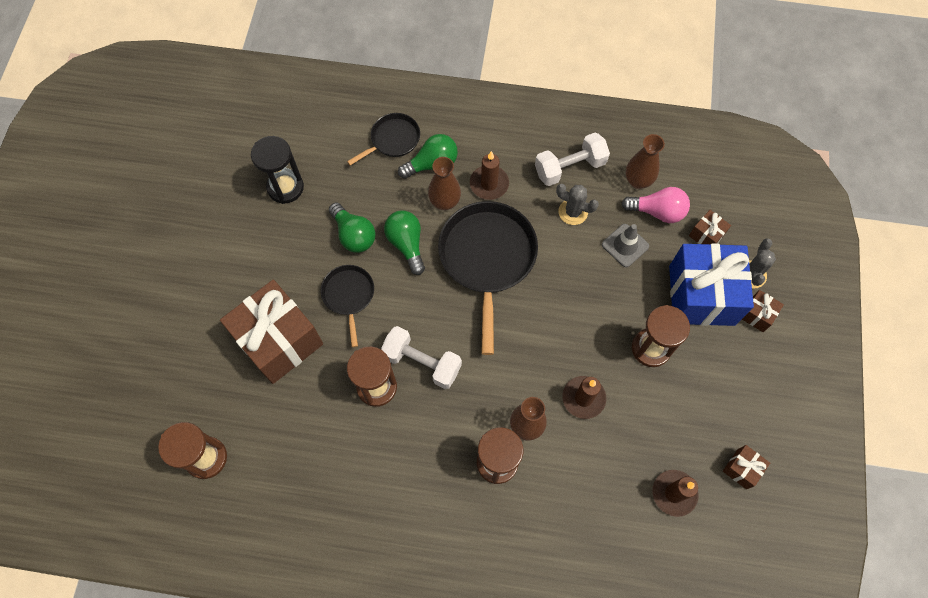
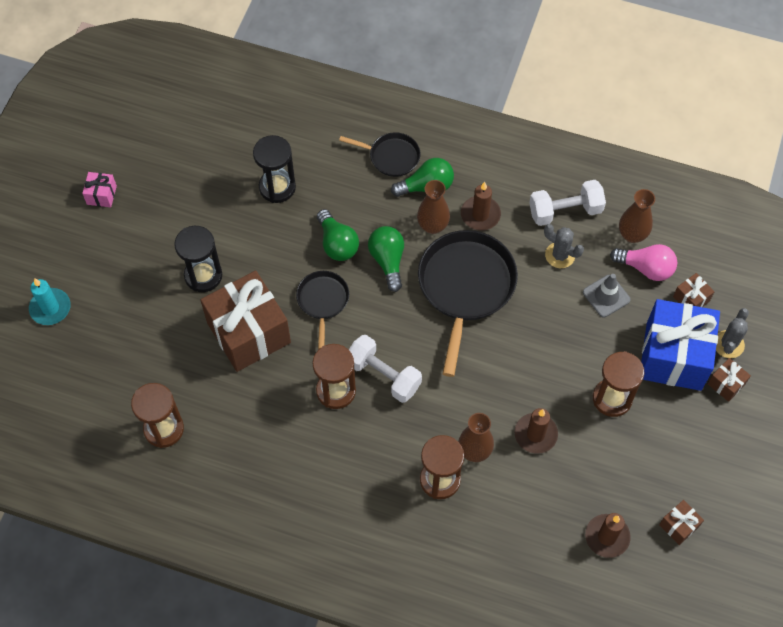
camera: 10 degrees right, 5 degrees down
black pan [347,113,420,165] -> black pan turned 45 degrees clockwise [339,132,420,177]
none -> turquoise candle [29,278,71,325]
none -> pink gift [82,172,117,207]
none -> black hourglass [174,226,222,292]

